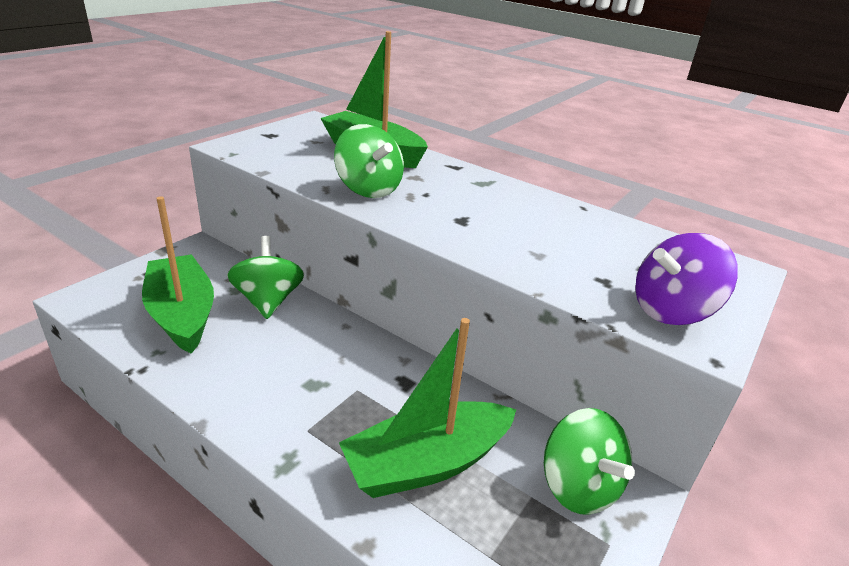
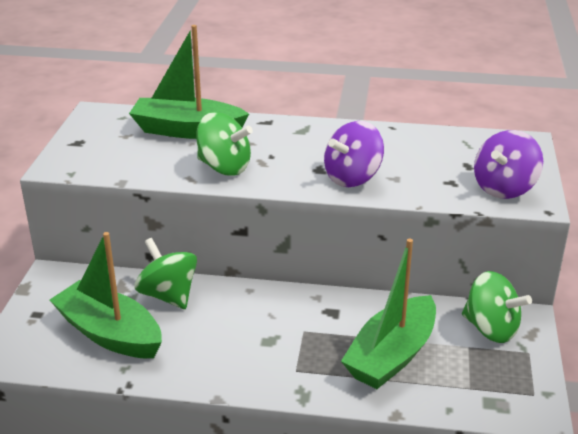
camera: 25 degrees left, 0 degrees up
none -> purple spinning top [324,121,384,187]

